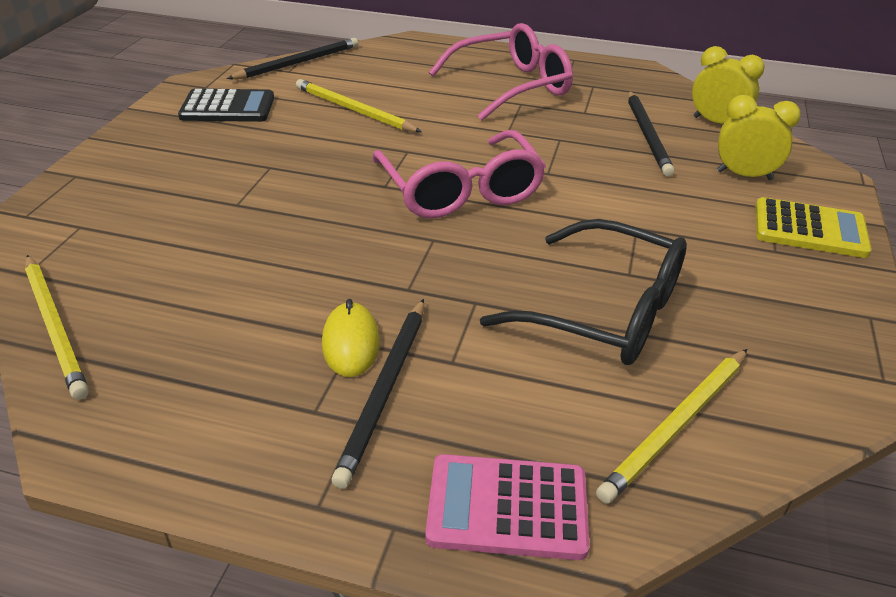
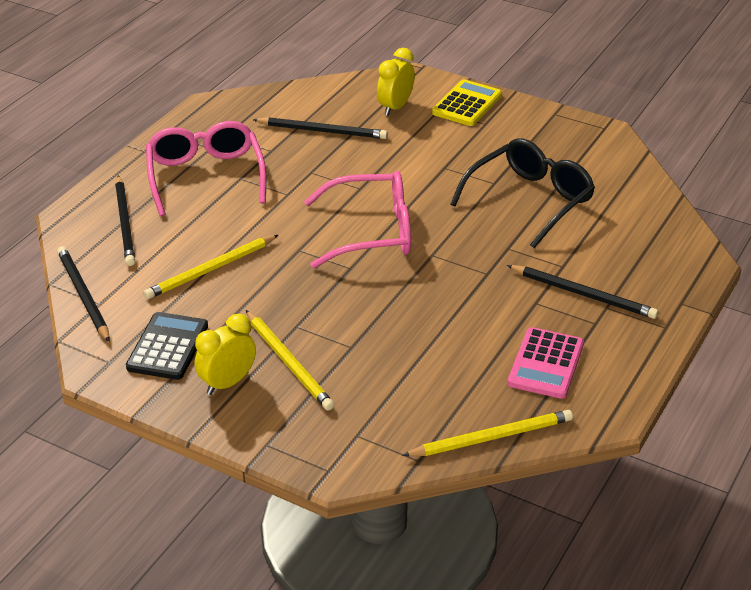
camera: 75 degrees left, 0 degrees up
yellow mouse [322,299,380,377] -> none
pink calculator [425,454,590,560] -> pink calculator moved to [508,327,584,399]
yellow pencil [596,349,747,504] -> yellow pencil moved to [246,310,334,411]
yellow clock [692,46,765,123] -> yellow clock moved to [195,314,256,395]
none -> black pencil [115,175,135,266]

